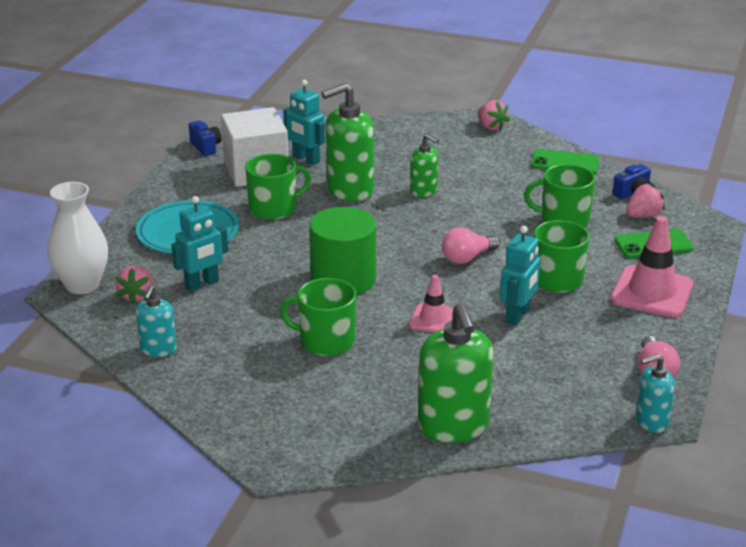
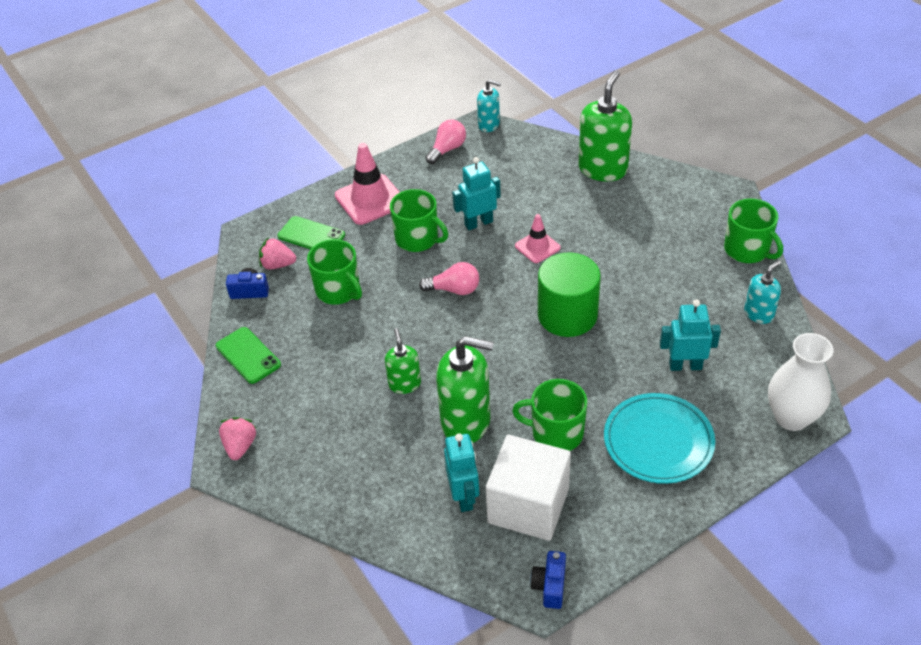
camera: 140 degrees left, 15 degrees up
pink strawberry [115,266,153,305] -> none
green mug [279,278,356,356] -> green mug moved to [724,199,783,263]

